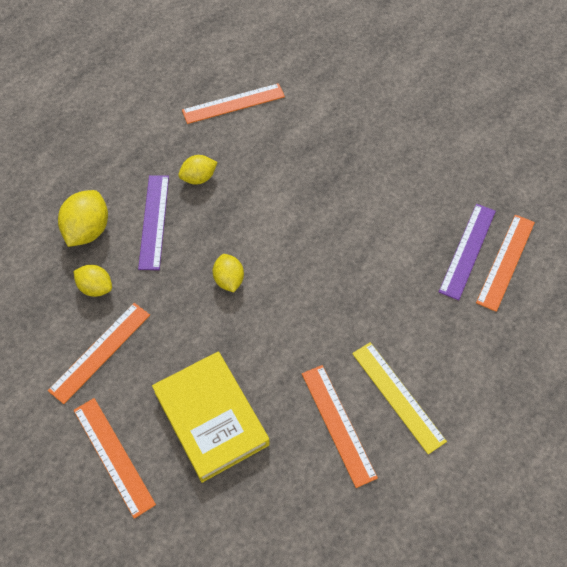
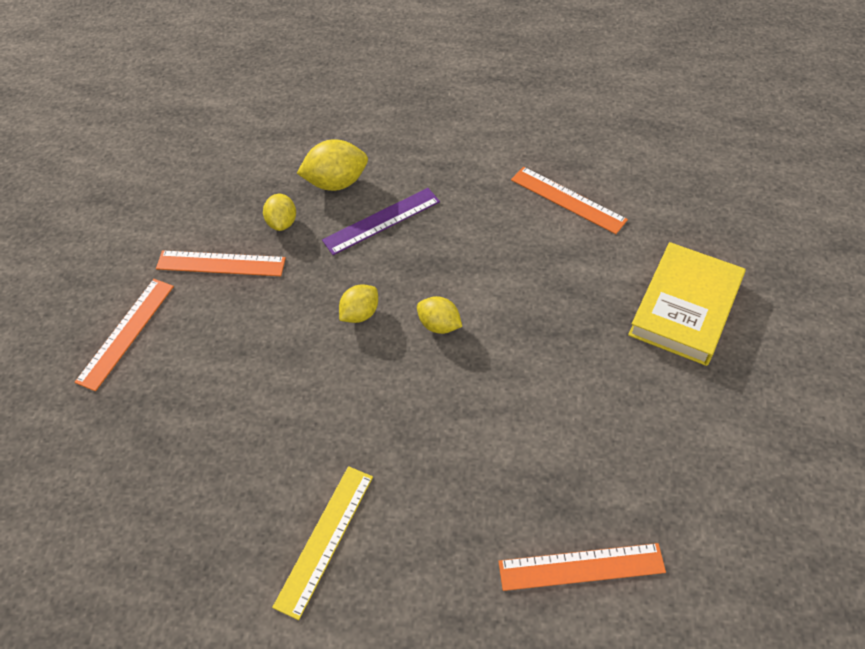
camera: 60 degrees right, 5 degrees down
yellow book [152,352,270,483] -> yellow book moved to [628,242,746,366]
yellow lemon [178,155,218,185] -> yellow lemon moved to [417,296,462,334]
orange ruler [302,365,378,488] -> none
purple ruler [439,204,496,300] -> none

